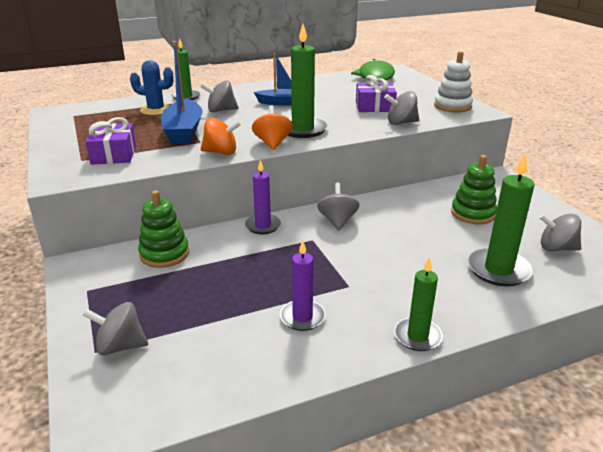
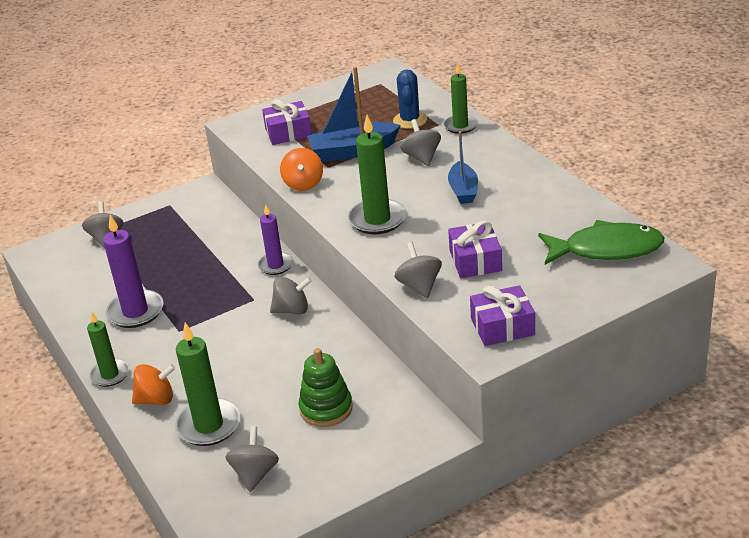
camera: 85 degrees right, 5 degrees up
green stacking toy [138,190,189,268] -> none
orange spinning top [252,105,293,150] -> orange spinning top moved to [132,364,175,405]
purple candle [280,240,326,331] -> purple candle [103,215,164,328], size x1.55
white stacking toy [434,51,473,112] -> purple gift [470,285,535,346]

